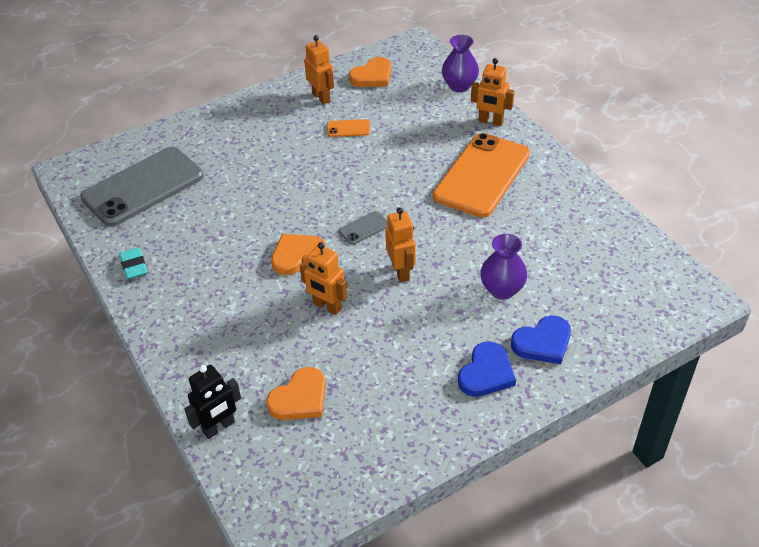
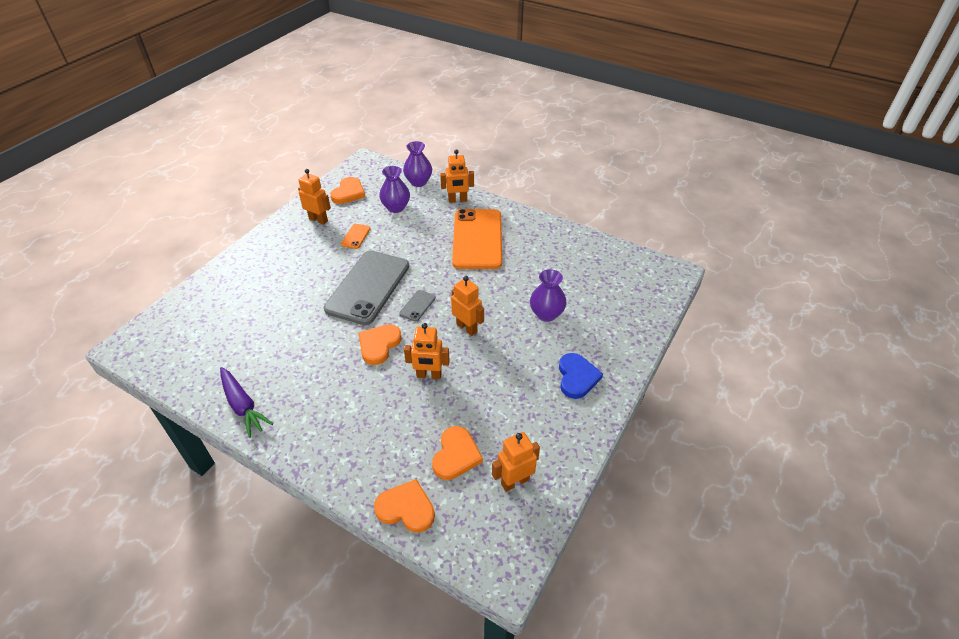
camera: 30 degrees left, 0 degrees up
grey phone [80,147,204,227] -> grey phone moved to [324,250,409,325]
turquoise eraser [119,247,148,279] -> purple carrot [220,367,273,438]
black robot [184,365,241,439] -> orange heart [374,479,435,533]
orange phone [327,119,370,137] -> orange phone turned 45 degrees counterclockwise [341,224,371,249]
blue heart [511,315,571,364] -> none
none -> purple vase [379,166,410,213]
none -> orange robot [492,432,540,492]

